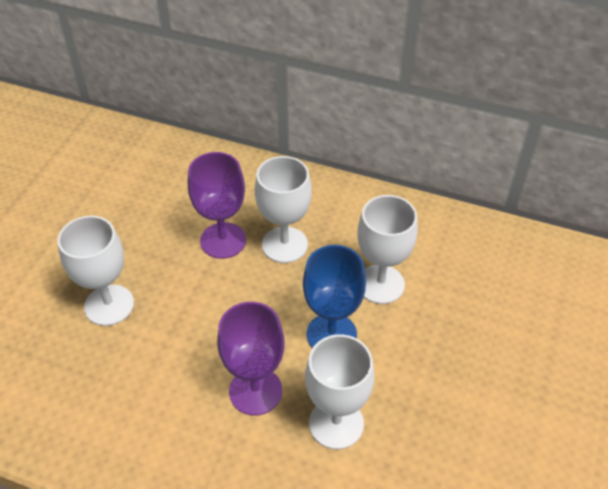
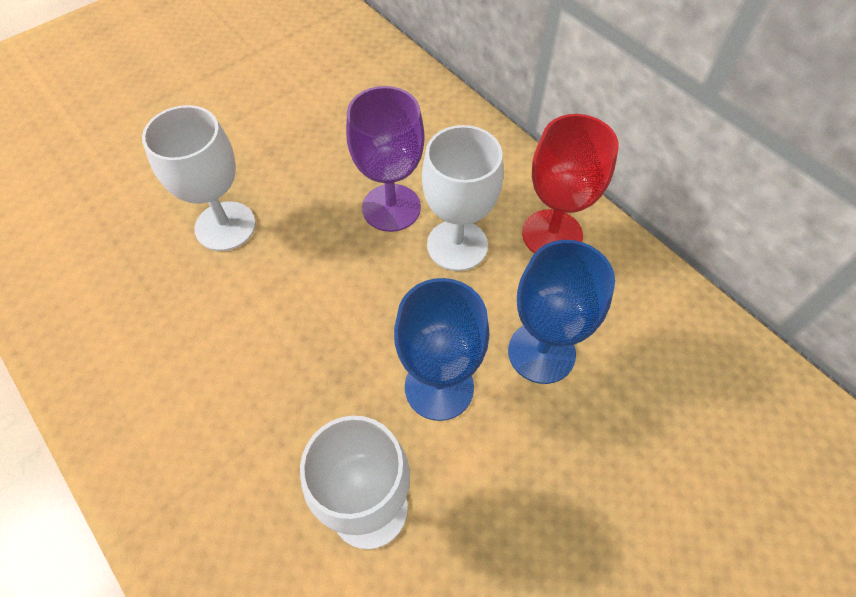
camera: 30 degrees right, 10 degrees up
purple goblet [217,302,285,415] -> none
white goblet [357,195,418,304] -> blue goblet [508,240,615,384]
none -> red goblet [522,114,618,253]

